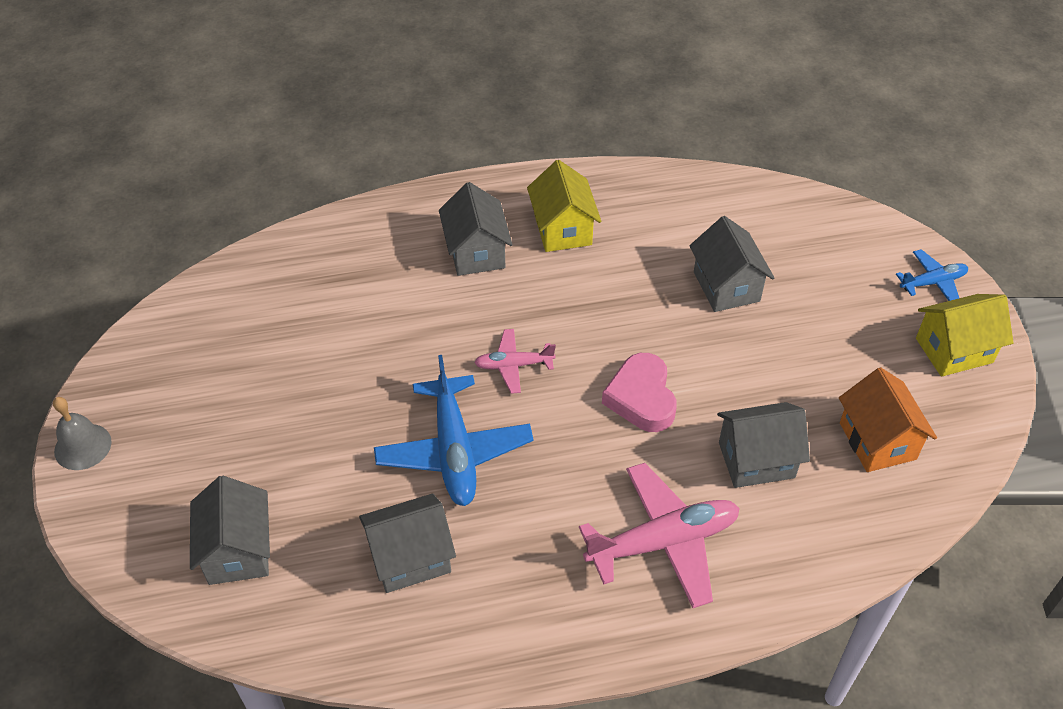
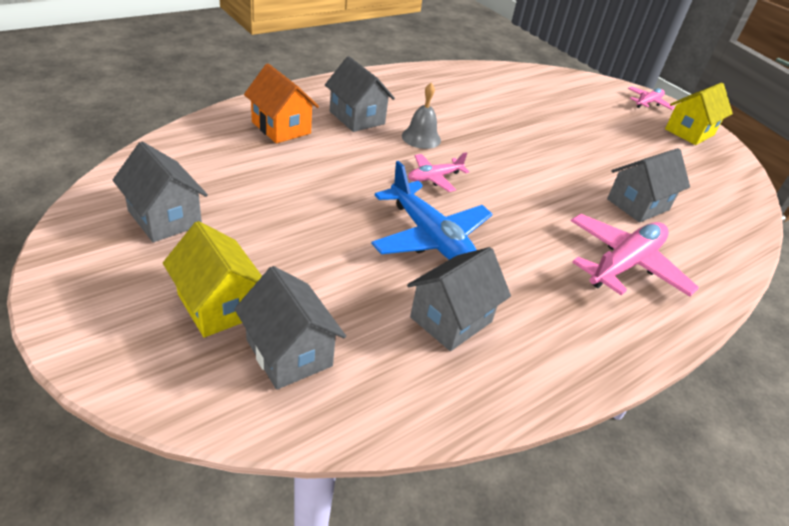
camera: 30 degrees left, 10 degrees down
grey bell [53,397,111,470] -> grey bell moved to [402,83,441,149]
yellow house [527,160,601,252] -> yellow house moved to [163,221,262,337]
pink heart [602,353,677,432] -> none
grey house [690,216,774,312] -> grey house moved to [113,142,208,242]
orange house [839,367,937,472] -> orange house moved to [244,64,319,144]
blue plane [896,249,968,301] -> pink plane [628,86,675,110]

